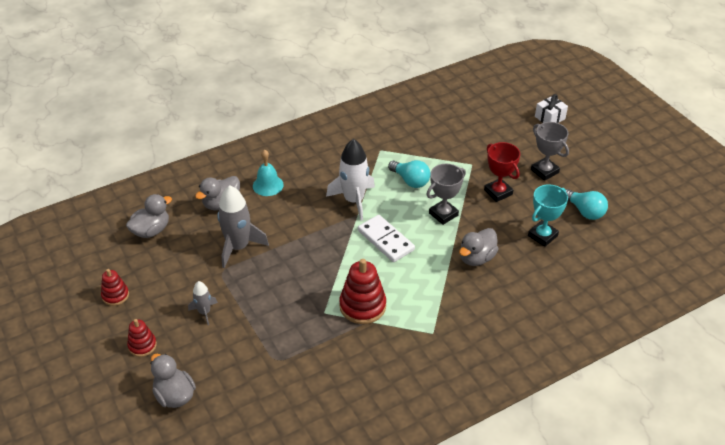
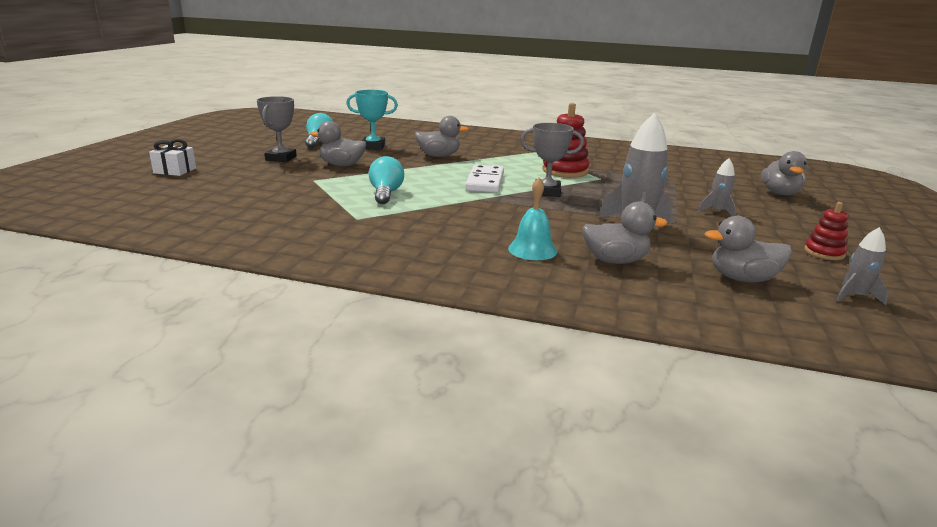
camera: 135 degrees left, 20 degrees down
red stacking toy [127,319,157,357] -> none
white rocket [326,139,375,221] -> none
grey trophy [427,164,466,225] -> grey trophy moved to [520,123,584,197]
red trophy [484,142,520,202] -> grey duck [310,121,366,166]
none -> grey rocket [836,227,889,305]

